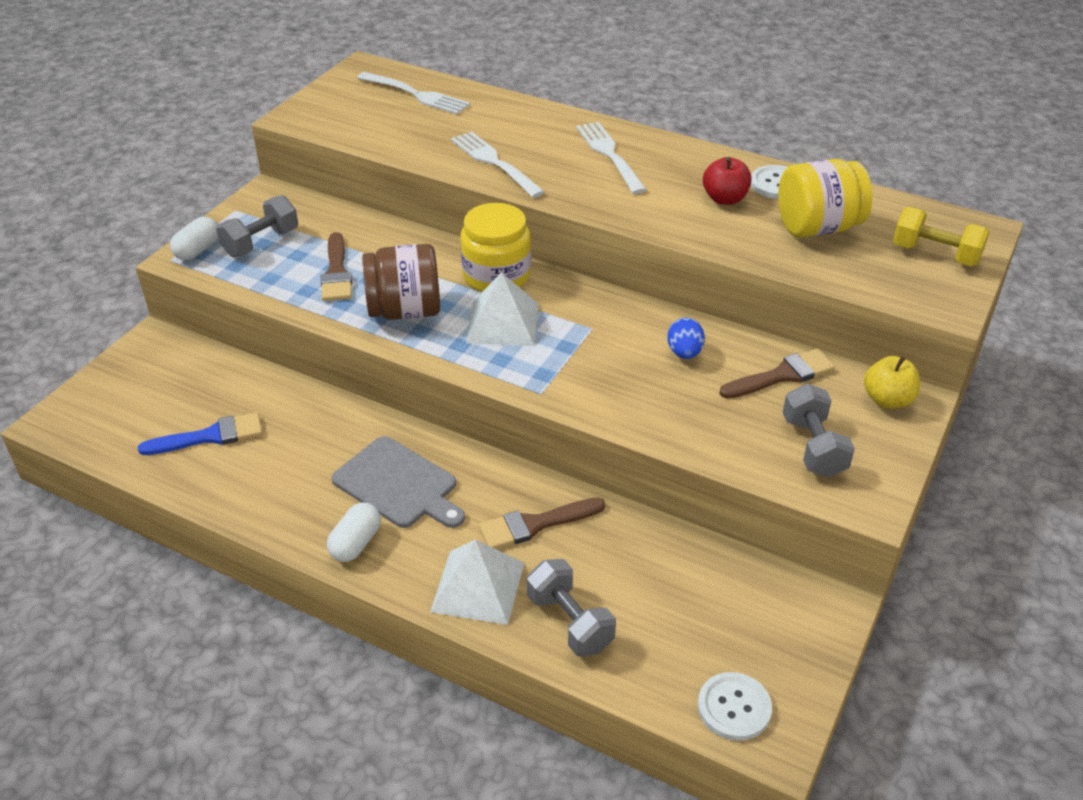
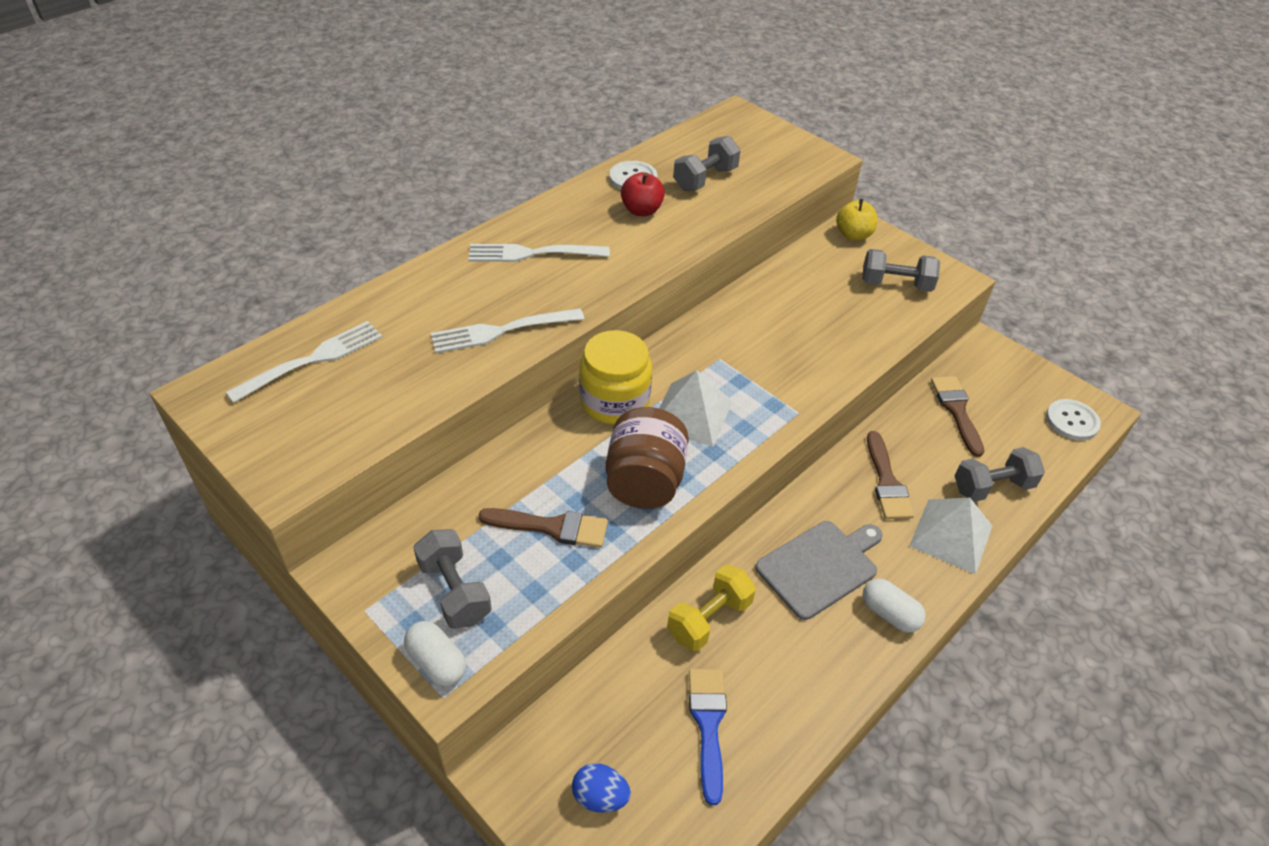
camera: 75 degrees left, 5 degrees up
blue egg [667,318,705,359] -> blue egg moved to [572,763,631,813]
brown brush [719,349,835,399] -> brown brush moved to [931,376,984,457]
yellow jar [778,159,872,238] -> grey dumbbell [673,136,741,191]
yellow dumbbell [893,207,990,266] -> yellow dumbbell moved to [667,565,756,651]

